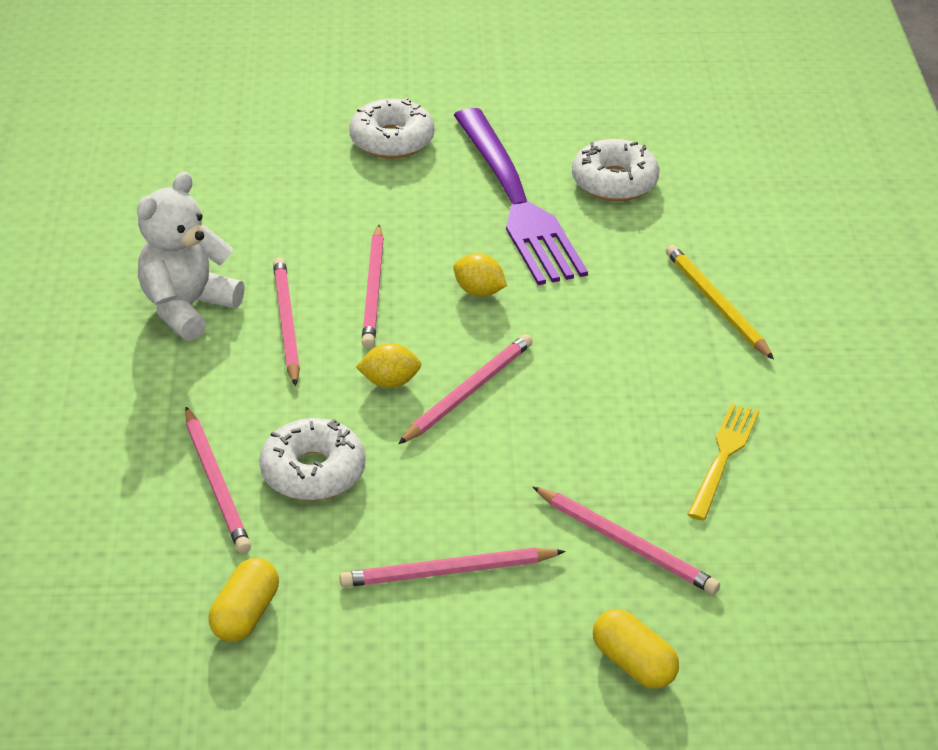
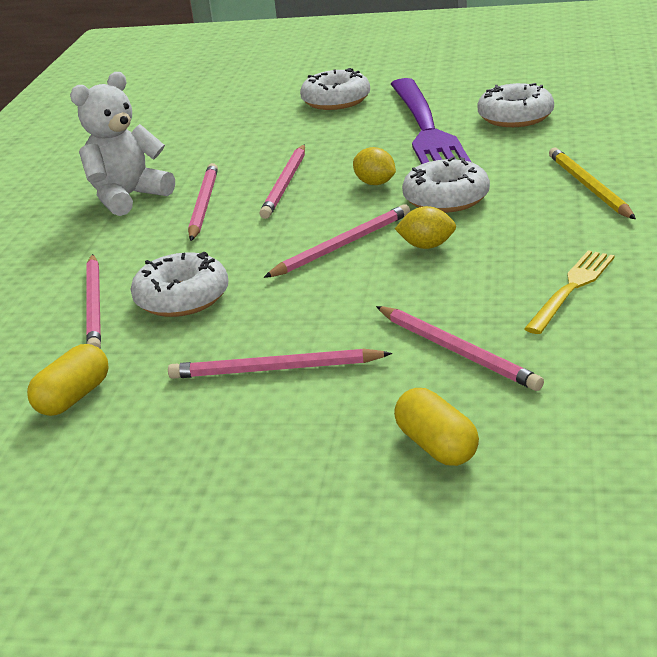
camera: 15 degrees right, 10 degrees down
yellow lemon [356,343,421,388] -> yellow lemon moved to [395,206,456,249]
none -> white donut [402,157,490,213]

